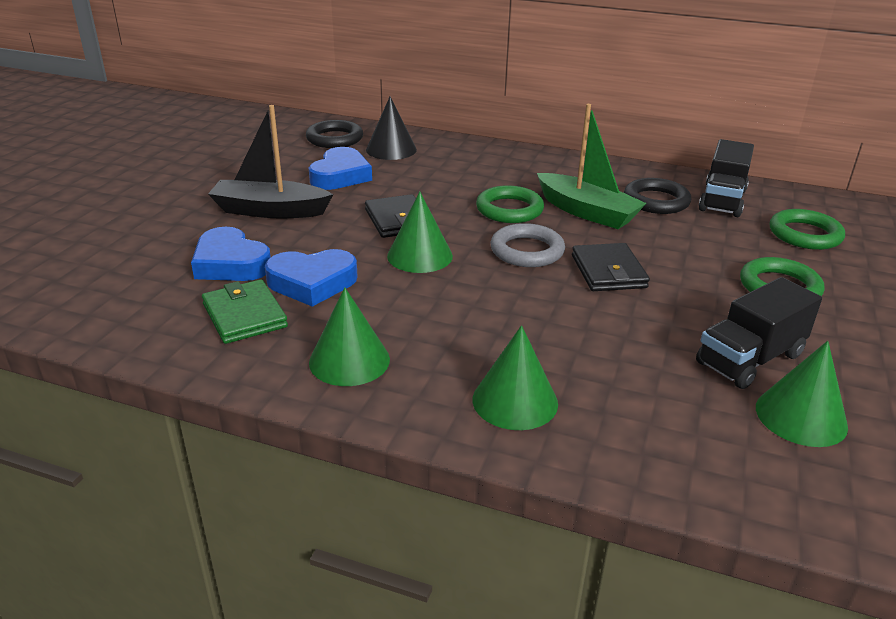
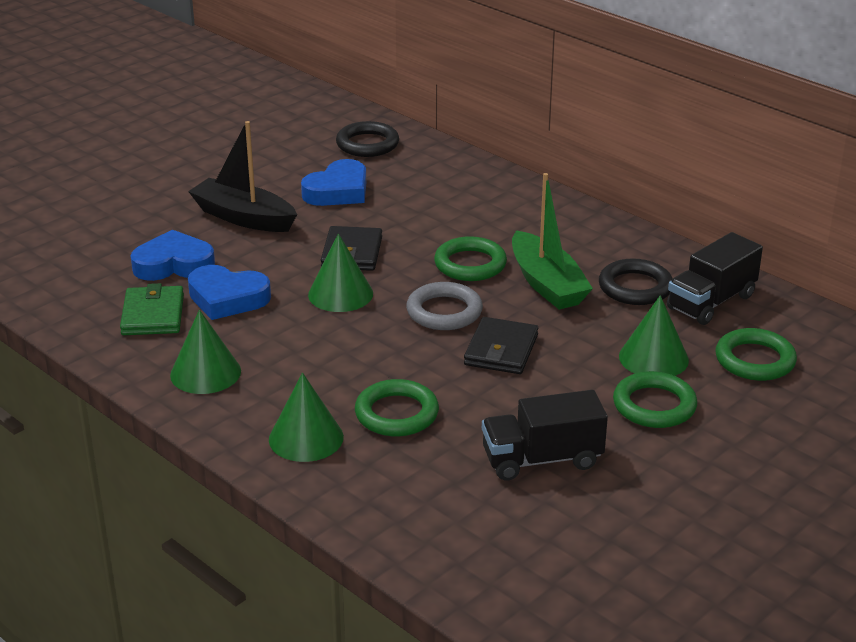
camera: 25 degrees right, 0 degrees up
blue heart [191,227,271,281] -> blue heart turned 105 degrees clockwise [130,230,215,281]
black cone [366,97,417,160] -> none
green cone [756,341,848,447] -> green cone moved to [619,295,689,376]
none -> green ring [355,379,439,436]

